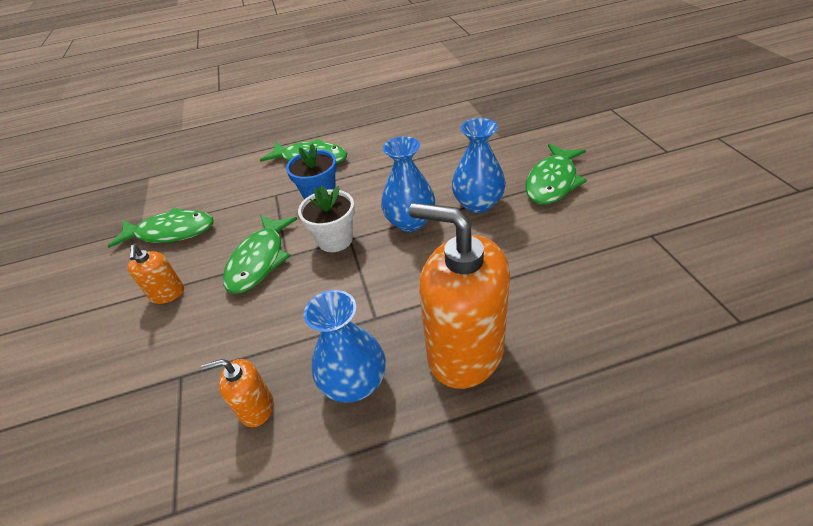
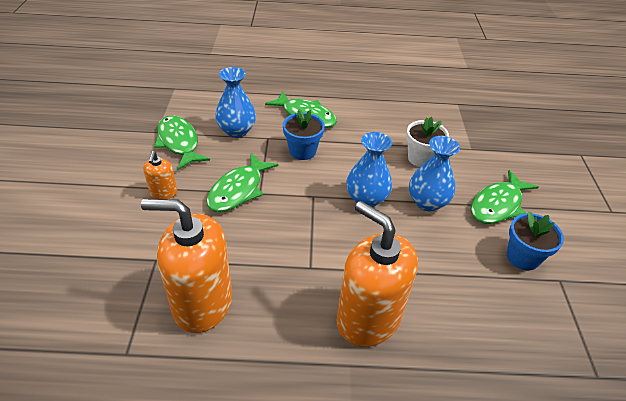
camera: 10 degrees right, 0 degrees up
green fish [108,207,213,248] -> green fish turned 135 degrees counterclockwise [154,115,210,170]
orange soap dispenser [201,359,273,427] -> orange soap dispenser [141,199,232,333], size x2.16
white flower pot [298,185,355,252] -> white flower pot moved to [406,117,449,167]
blue vase [304,290,386,403] -> blue vase moved to [215,67,256,138]
none -> blue flower pot [507,211,564,271]

